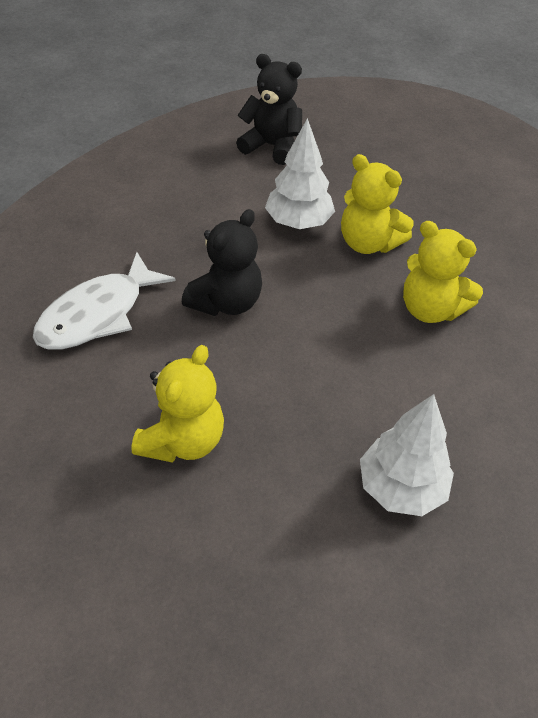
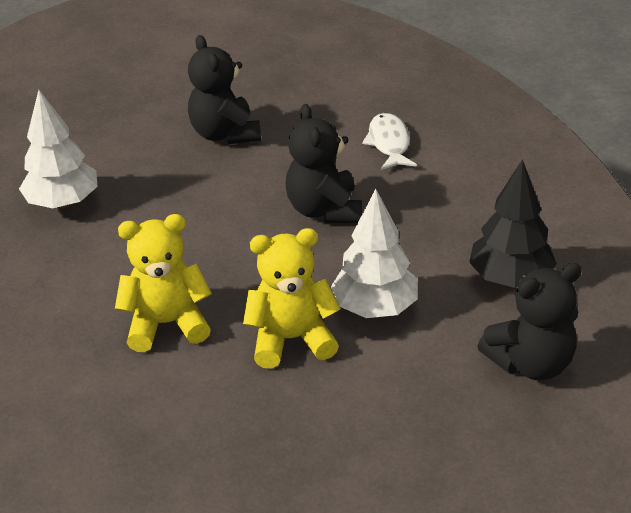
camera: 135 degrees right, 10 degrees down
white fish [33,252,176,350] -> white fish [362,113,417,170], size x0.63
yellow teddy bear [132,345,224,463] -> black teddy bear [188,35,261,144]
none -> black tree [469,159,557,288]

